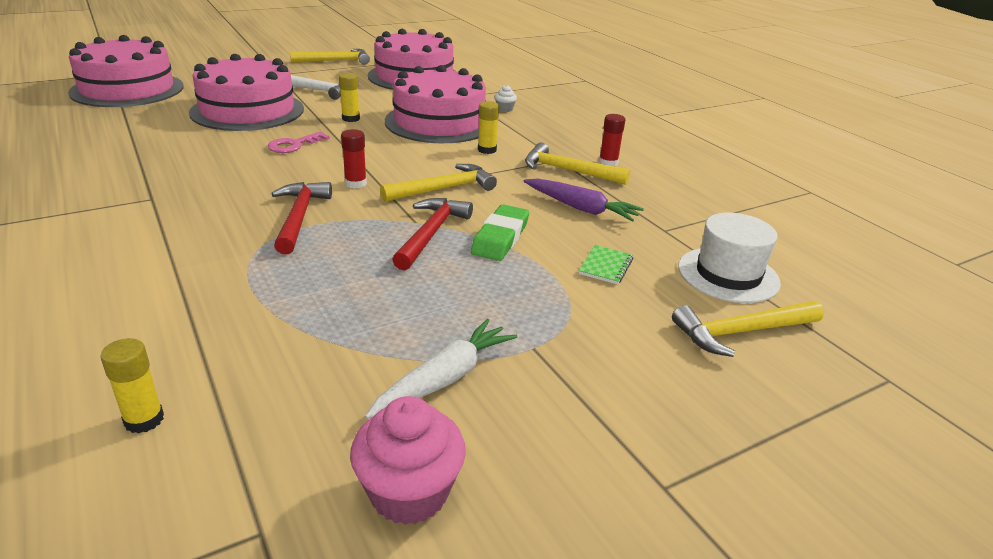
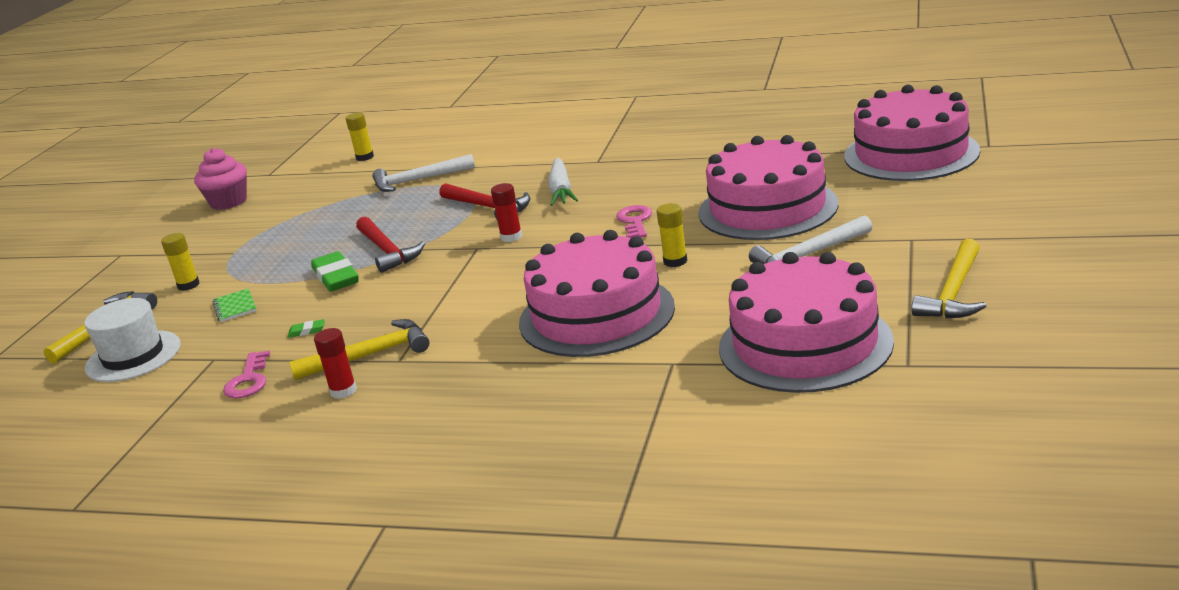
camera: 140 degrees right, 5 degrees down
white carrot [365,319,517,419] -> white carrot moved to [548,158,578,206]
yellow hammer [380,164,497,202] -> none
yellow glue stick [478,101,499,154] -> yellow glue stick moved to [161,233,200,291]
white cupcake [495,85,517,112] -> none
purple carrot [524,179,644,222] -> green eraser [288,319,325,338]
none -> pink key [223,351,270,399]
none -> white hammer [372,154,475,192]

